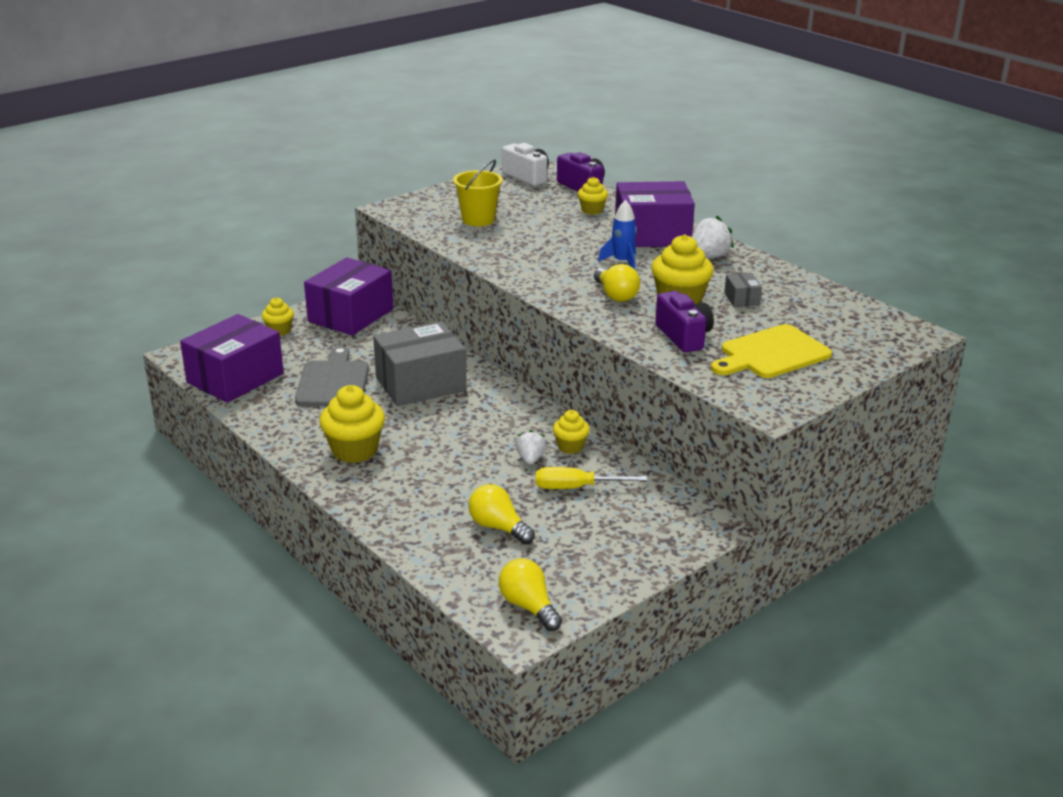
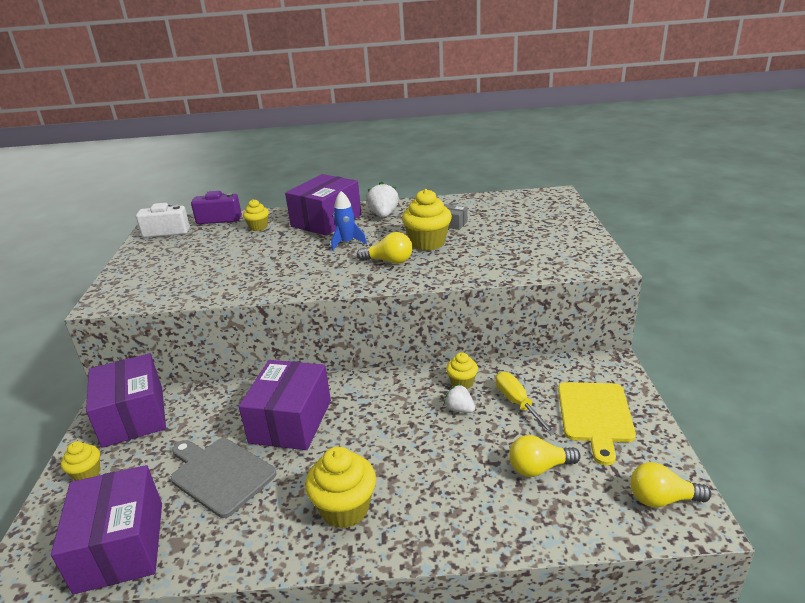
camera: 50 degrees left, 0 degrees up
grey box [373,321,467,406] -> purple box [239,360,331,450]
yellow bucket [453,159,503,226] -> none
yellow screwdriver [536,467,647,489] -> yellow screwdriver turned 120 degrees clockwise [495,372,556,435]
purple camera [655,291,714,352] -> none
yellow cutting board [711,324,832,378] -> yellow cutting board moved to [558,382,636,465]

